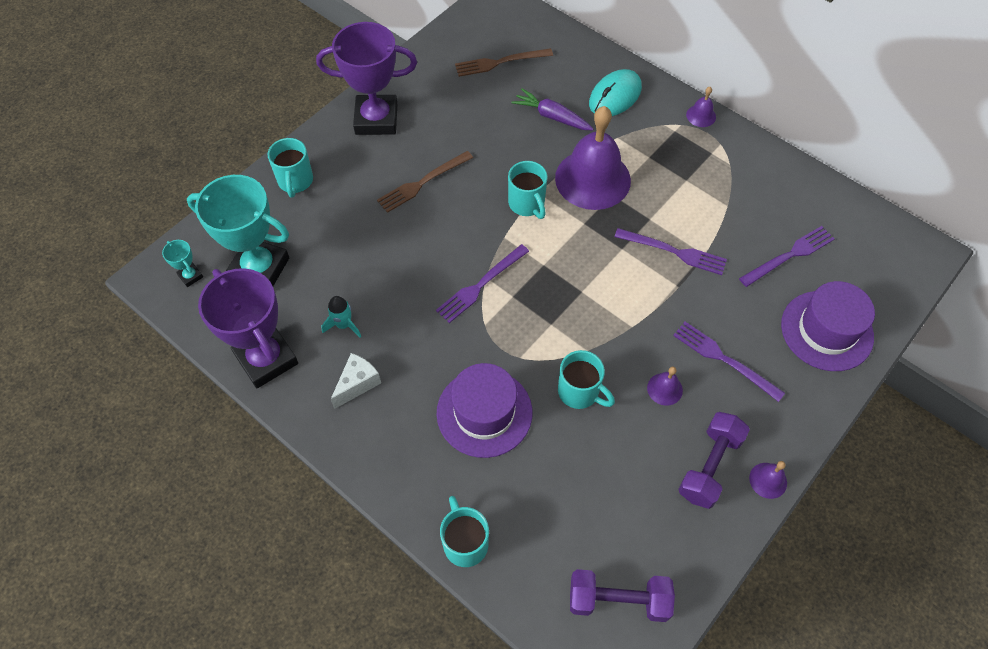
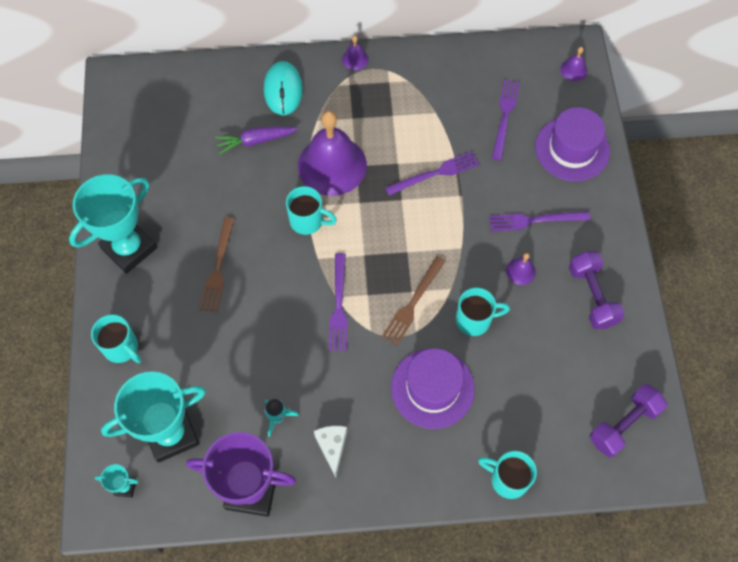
camera: 45 degrees left, 5 degrees up
purple trophy [316,22,417,135] -> turquoise trophy [69,174,157,274]
brown fork [455,48,553,77] -> brown fork moved to [382,256,445,346]
purple bell [749,461,787,499] -> purple bell moved to [560,47,587,81]

